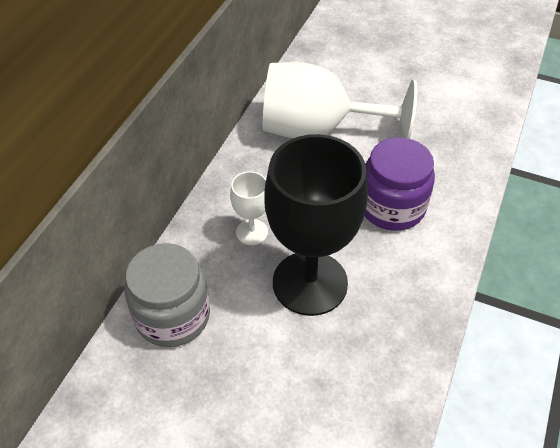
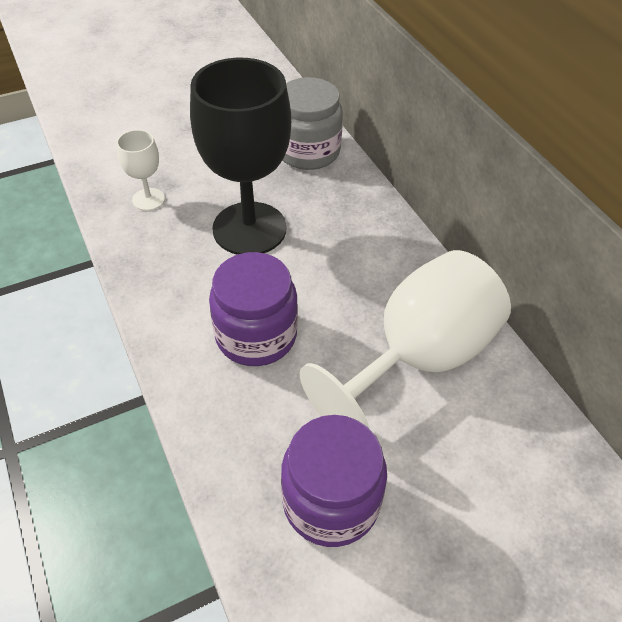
camera: 130 degrees right, 0 degrees up
white goblet [230,171,268,245] -> white goblet moved to [117,130,165,211]
none -> purple jar [281,415,387,547]

